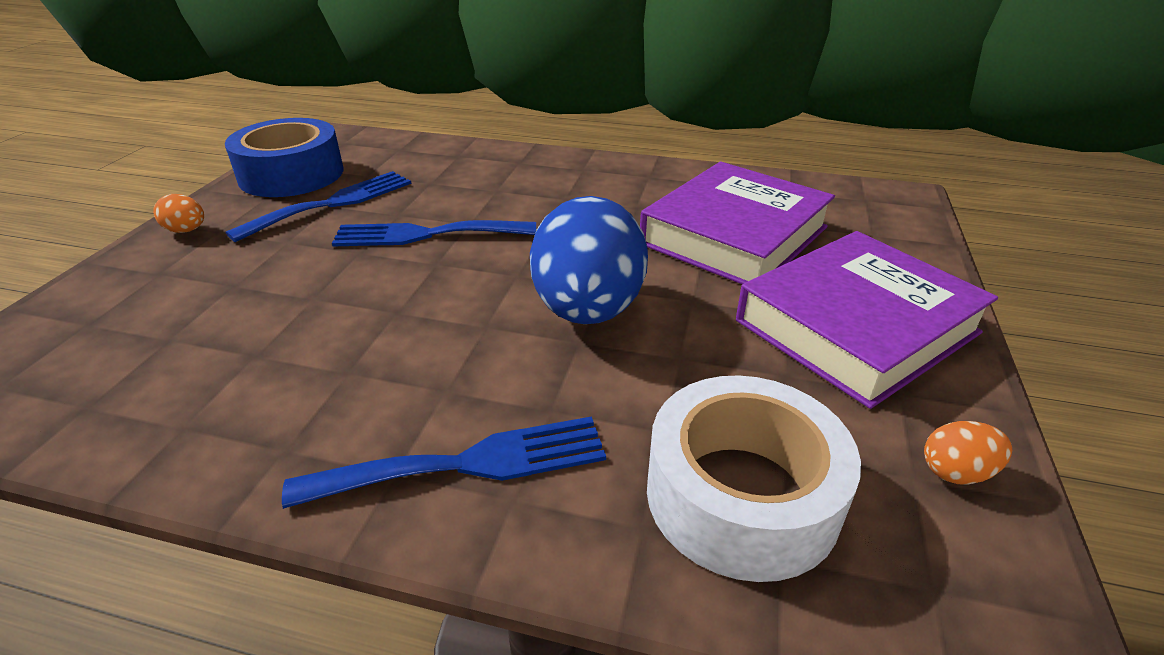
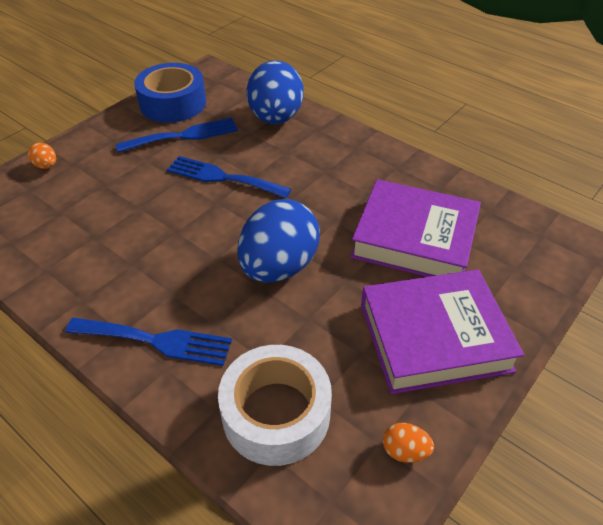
camera: 25 degrees right, 10 degrees up
orange egg [153,194,204,233] -> orange egg moved to [28,143,56,169]
purple book [640,162,835,284] -> purple book turned 45 degrees clockwise [350,179,481,277]
none -> blue egg [246,60,303,124]

